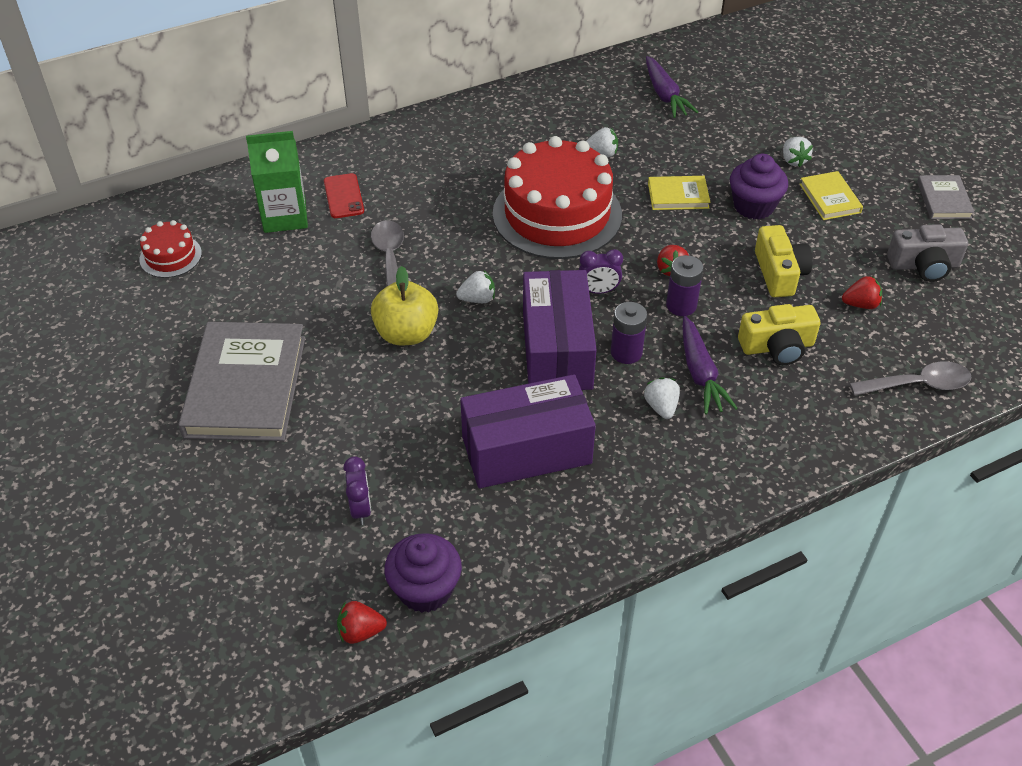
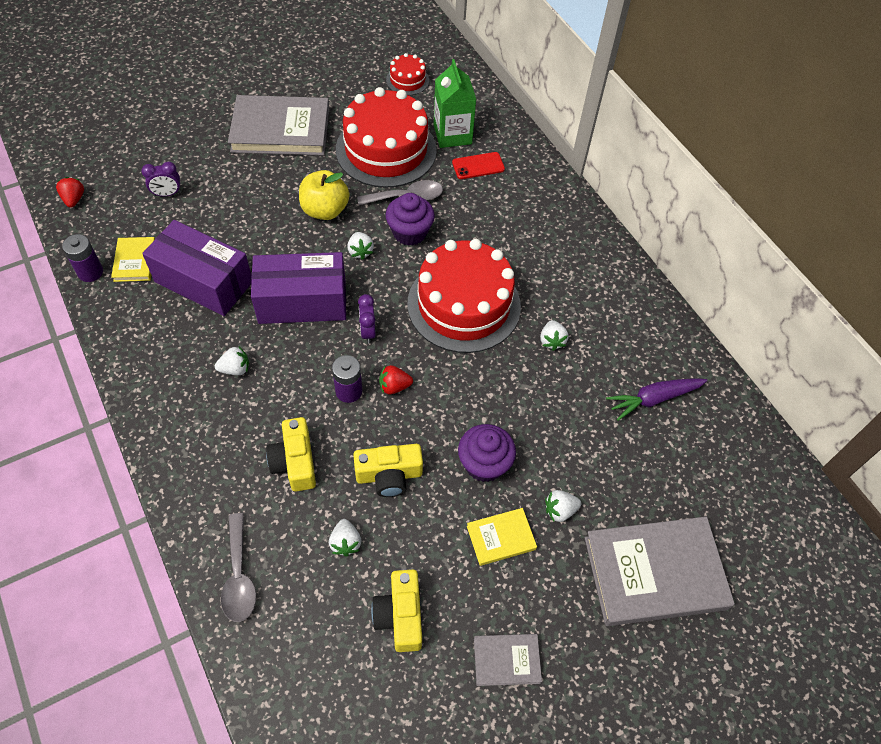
camera: 85 degrees right, 10 degrees up
purple cupcake [384,533,462,613] -> purple cupcake moved to [386,193,435,246]
purple box [460,374,596,488] -> purple box turned 45 degrees counterclockwise [142,220,252,316]
purple battery [611,302,647,364] -> purple battery moved to [62,234,103,282]
yellow book [648,176,710,210] -> yellow book moved to [111,237,155,282]
purple carrot [682,316,738,415] -> none
red strawberry [842,276,882,309] -> white strawberry [329,519,361,557]
grey camera [887,224,968,282] -> yellow camera [371,570,422,652]
none -> red cake [336,87,437,188]
none -> grey book [585,517,735,626]

